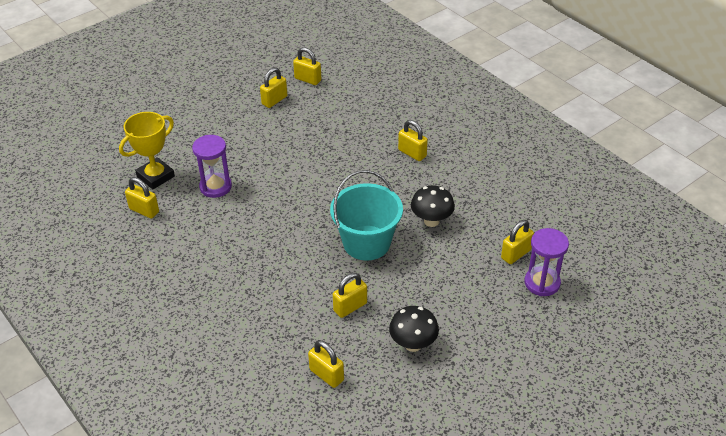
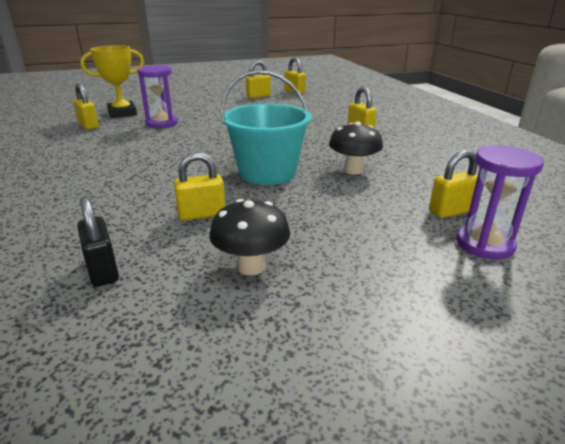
camera: 20 degrees right, 15 degrees down
yellow padlock [308,340,344,388] -> black padlock [77,196,119,287]

